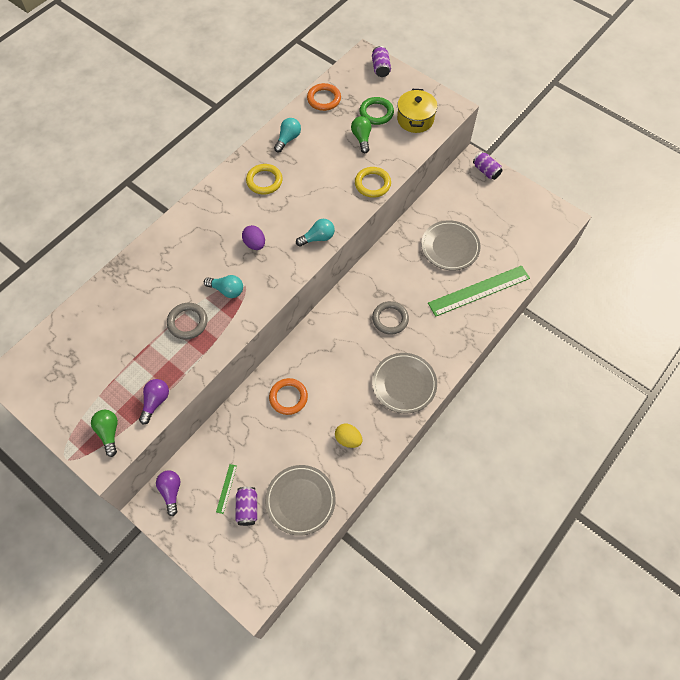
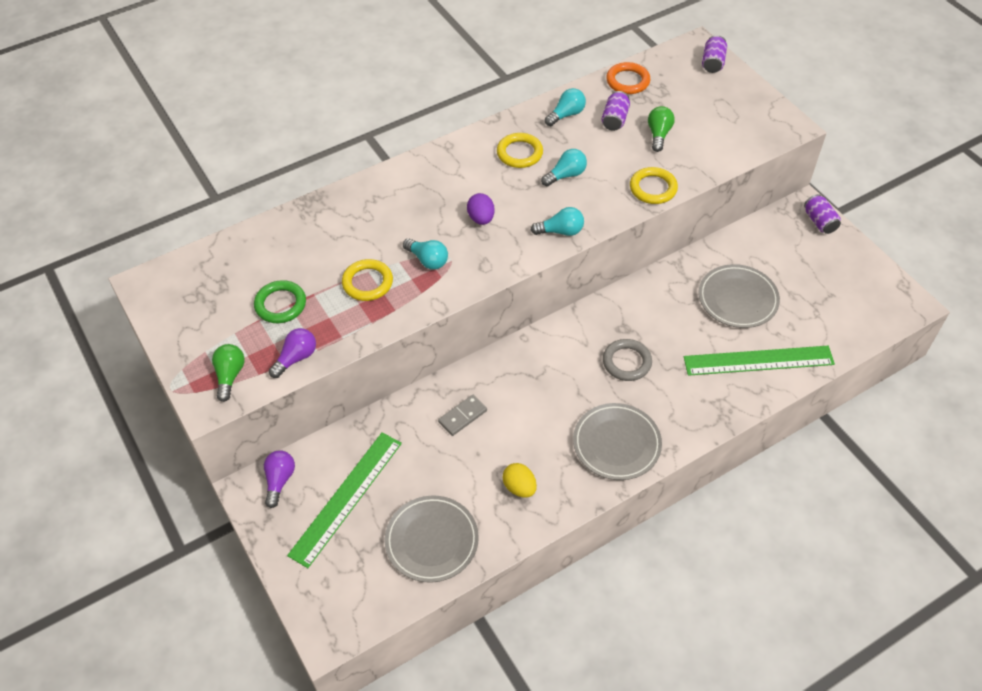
camera: 20 degrees right, 10 degrees down
grey ring [167,303,208,340] -> yellow ring [342,259,393,301]
green ruler [216,464,237,514] -> green ruler [287,433,402,568], size x2.47
purple can [236,487,257,526] -> purple can moved to [602,91,630,131]
orange ring [269,378,308,415] -> grey domino [438,395,487,436]
green ring [359,97,394,125] -> green ring moved to [254,280,306,323]
yellow pot [397,89,438,133] -> none
none -> turquoise light bulb [541,149,587,187]

